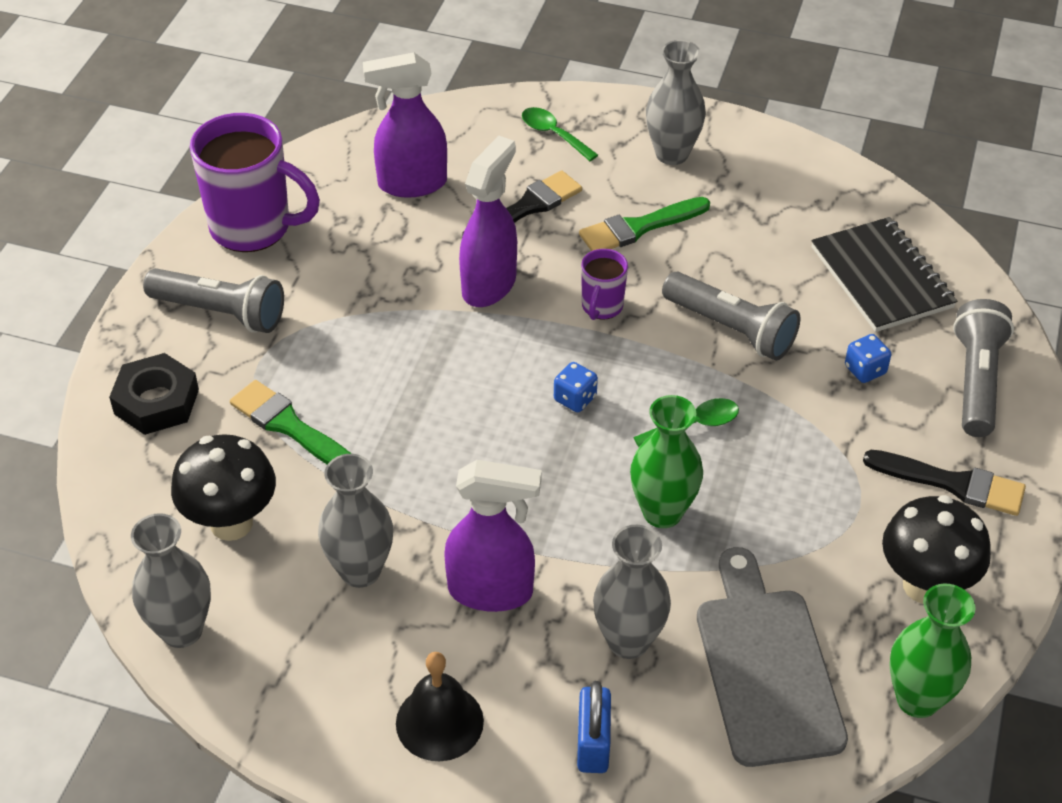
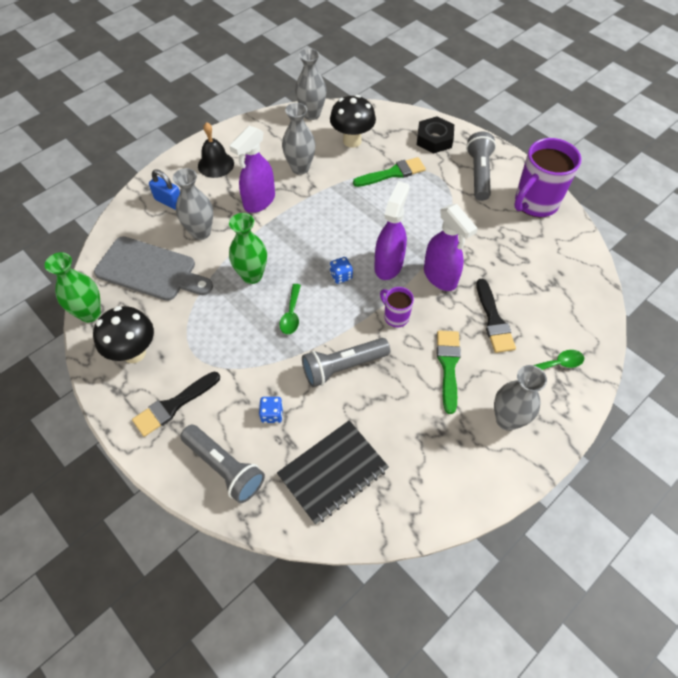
camera: 120 degrees right, 10 degrees up
grey flashlight [143,268,284,333] -> grey flashlight turned 135 degrees clockwise [466,132,496,201]
purple spray bottle [363,52,447,198] -> purple spray bottle moved to [374,181,409,280]
black notebook [811,217,957,332] -> black notebook turned 45 degrees counterclockwise [277,420,389,525]

